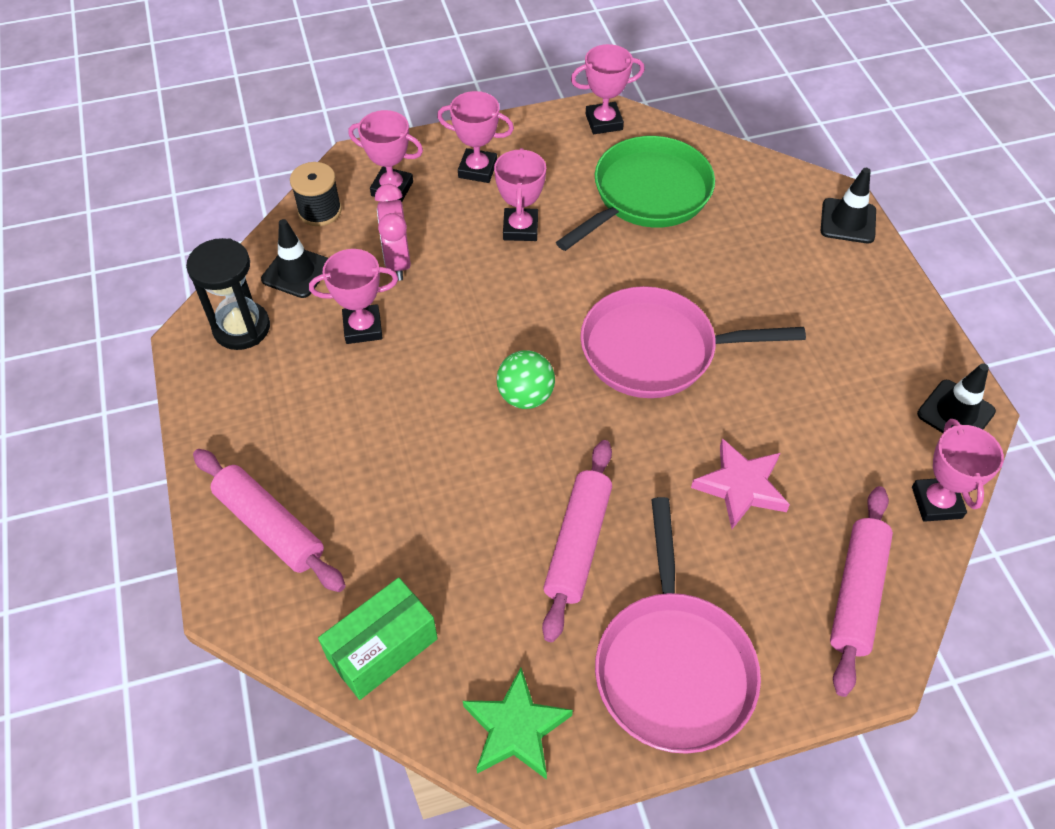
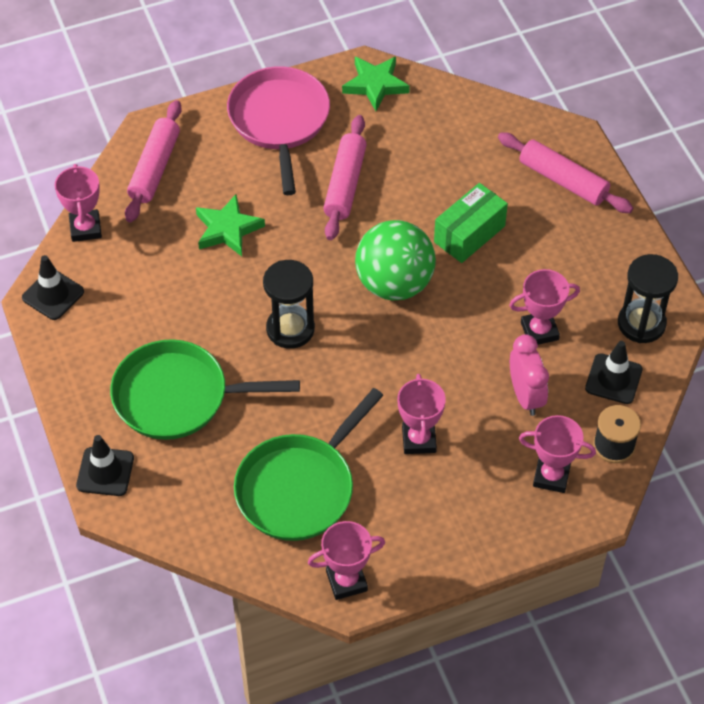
camera: 175 degrees right, 0 degrees up
green box [318,577,438,700] -> green box moved to [434,183,508,263]
pink trophy [437,91,514,183] -> none
green ball [497,350,555,409] -> green ball [355,220,436,301], size x1.72
pink pan [580,286,806,398] -> black hourglass [263,260,315,349]
pink star [691,438,790,529] -> green star [196,195,265,256]
none -> green pan [110,339,300,440]

